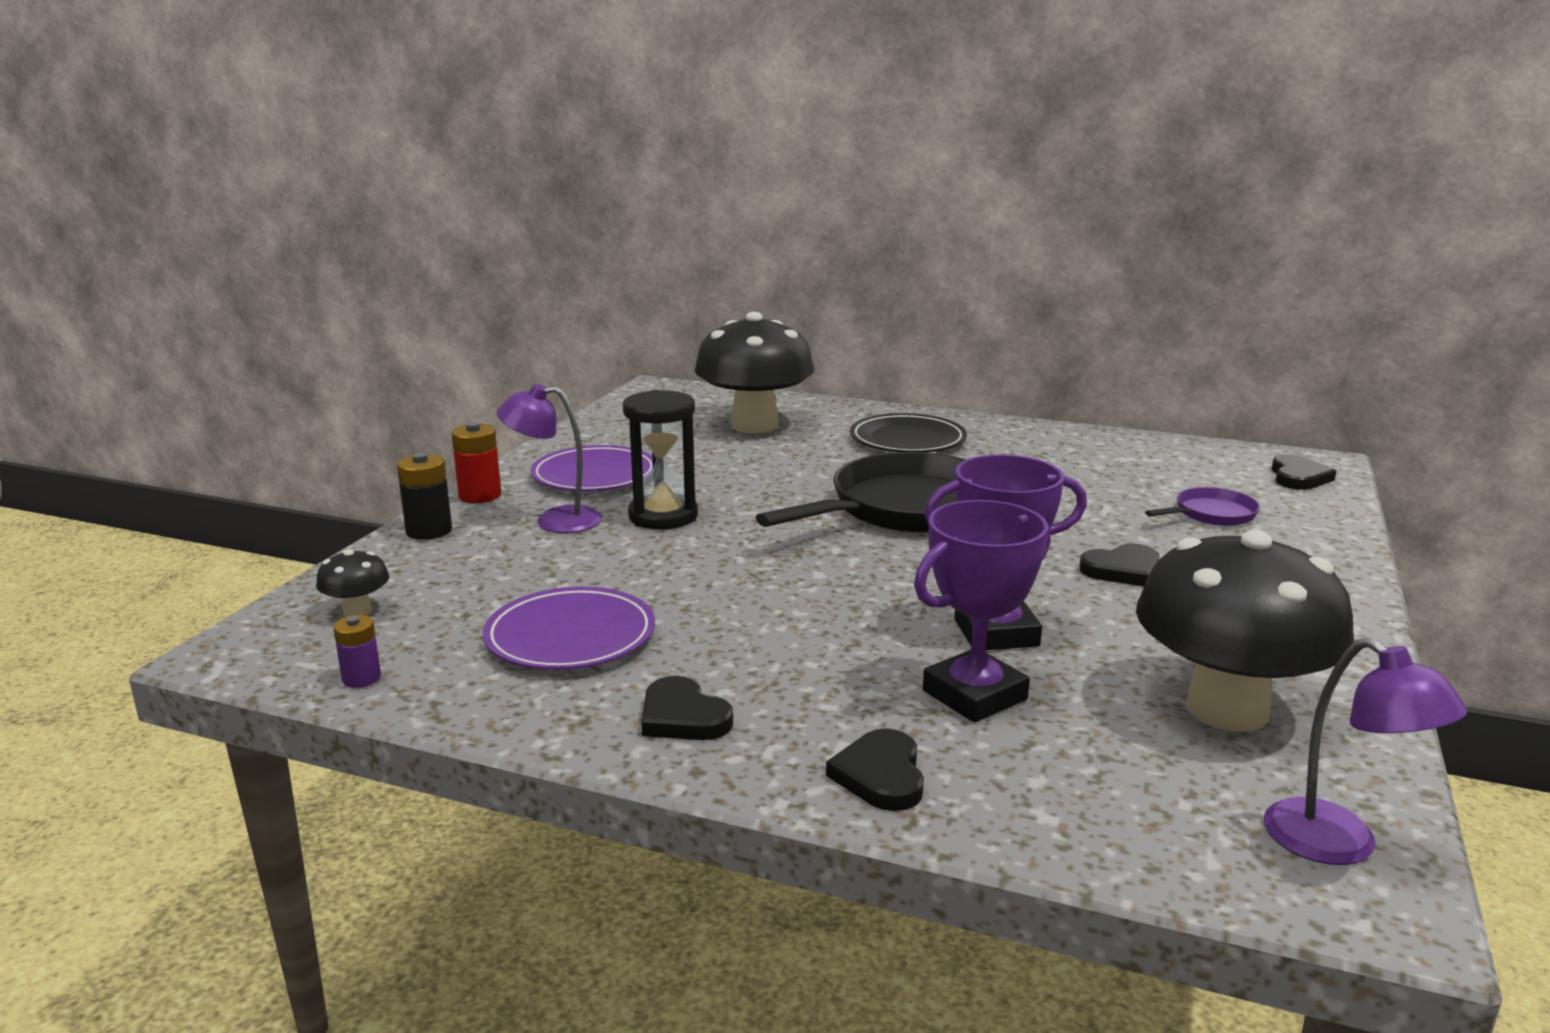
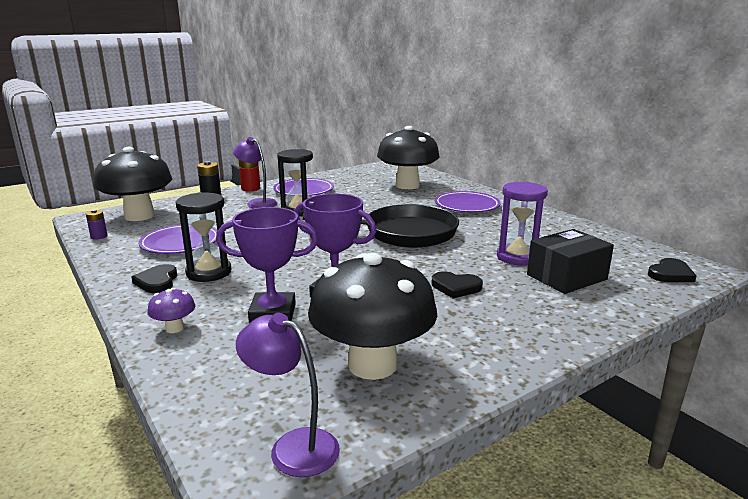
camera: 35 degrees right, 0 degrees up
black mushroom [316,549,389,617] -> black mushroom [93,147,172,221], size x2.47
black heart [826,728,924,811] -> purple mushroom [148,288,195,333]
black plate [850,413,967,452] -> purple plate [435,191,500,212]
purple pan [1145,487,1260,526] -> black box [527,229,614,294]
purple lamp [1264,637,1468,865] -> purple lamp turned 120 degrees clockwise [236,313,340,477]
none -> black hourglass [176,192,231,282]
none -> purple hourglass [497,182,548,266]

